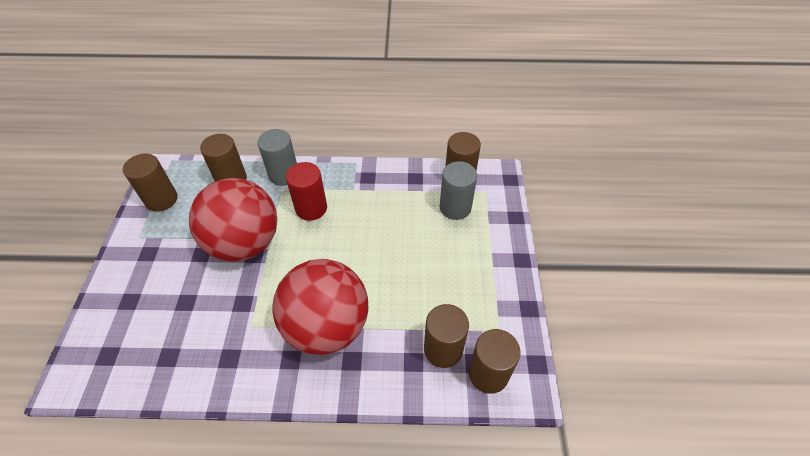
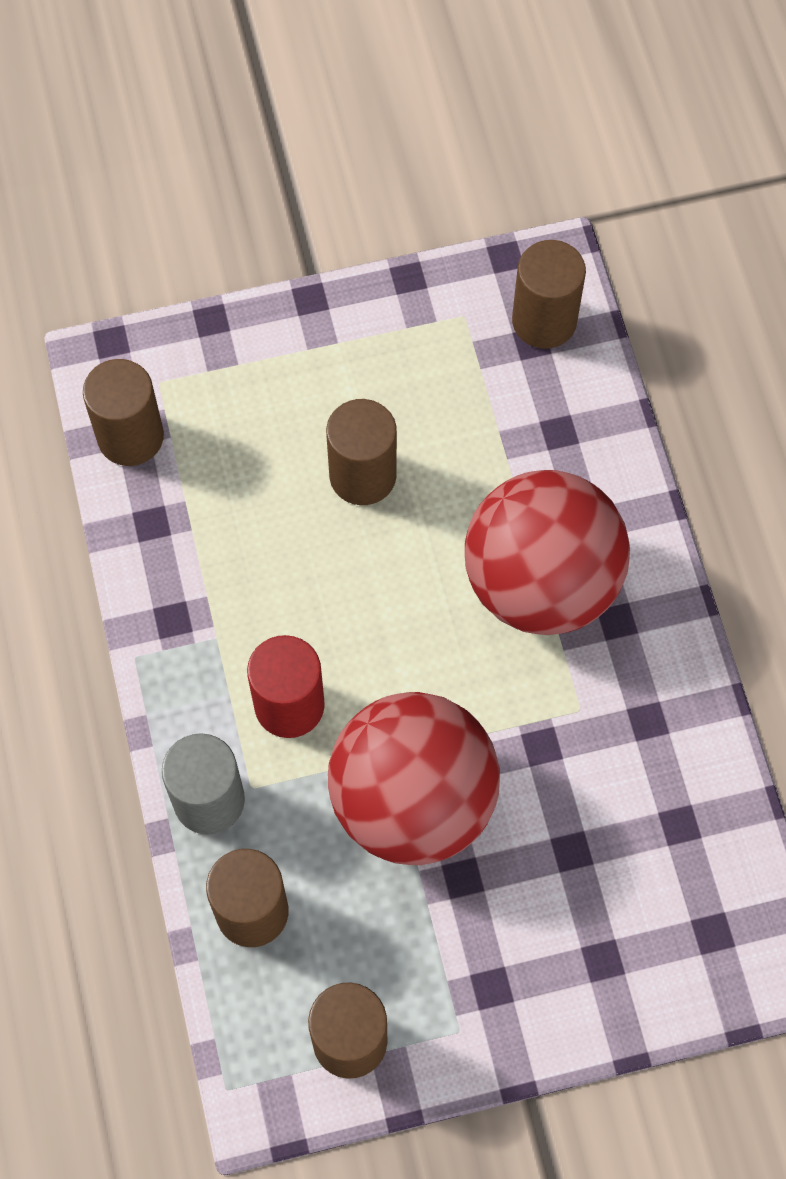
camera: 105 degrees left, 15 degrees up
brown cylinder [424,304,469,368] -> brown cylinder moved to [326,399,397,505]
grey cylinder [440,161,477,220] -> none

